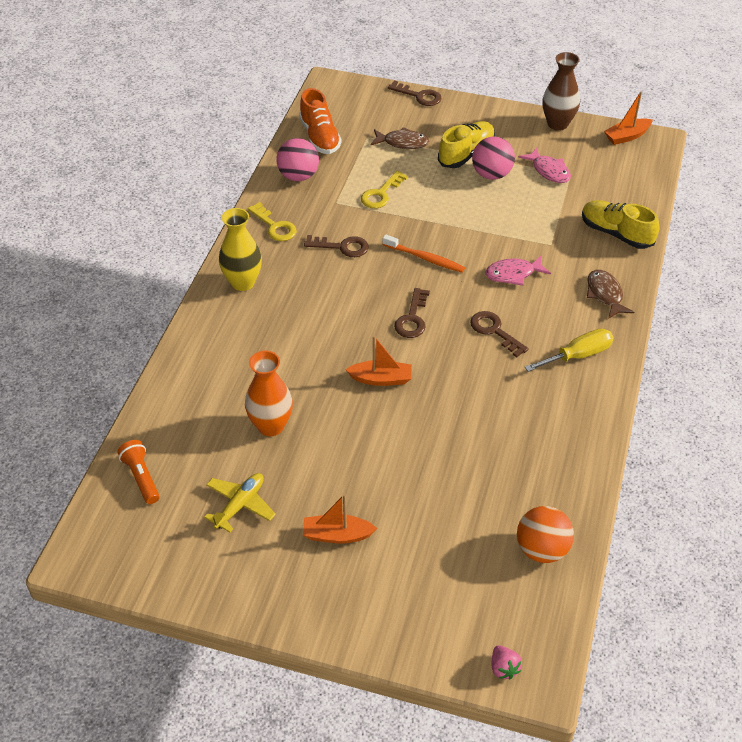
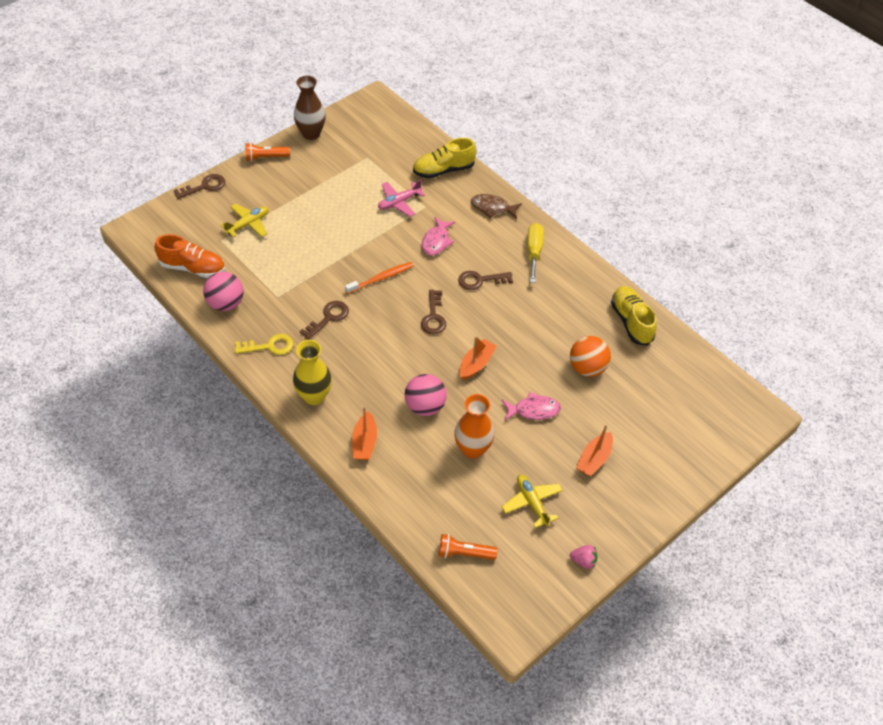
camera: 60 degrees left, 5 degrees up
yellow key [361,171,408,208] -> none
brown fish [370,127,429,149] -> yellow plane [221,203,268,238]
brown key [394,288,430,338] -> brown key turned 45 degrees clockwise [421,290,446,335]
yellow shoe [438,121,495,168] -> yellow shoe moved to [611,286,657,346]
pink ball [472,136,515,180] -> pink ball moved to [405,374,447,416]
pink strawberry [492,645,522,679] -> pink strawberry moved to [570,545,597,569]
orange ball [517,506,574,563] -> orange ball moved to [570,336,611,377]
pink fish [519,148,571,183] -> pink fish moved to [502,392,561,421]
orange boat [604,92,653,145] -> orange boat moved to [352,407,377,460]
none -> orange flashlight [245,143,290,162]
none -> pink plane [378,180,425,217]

